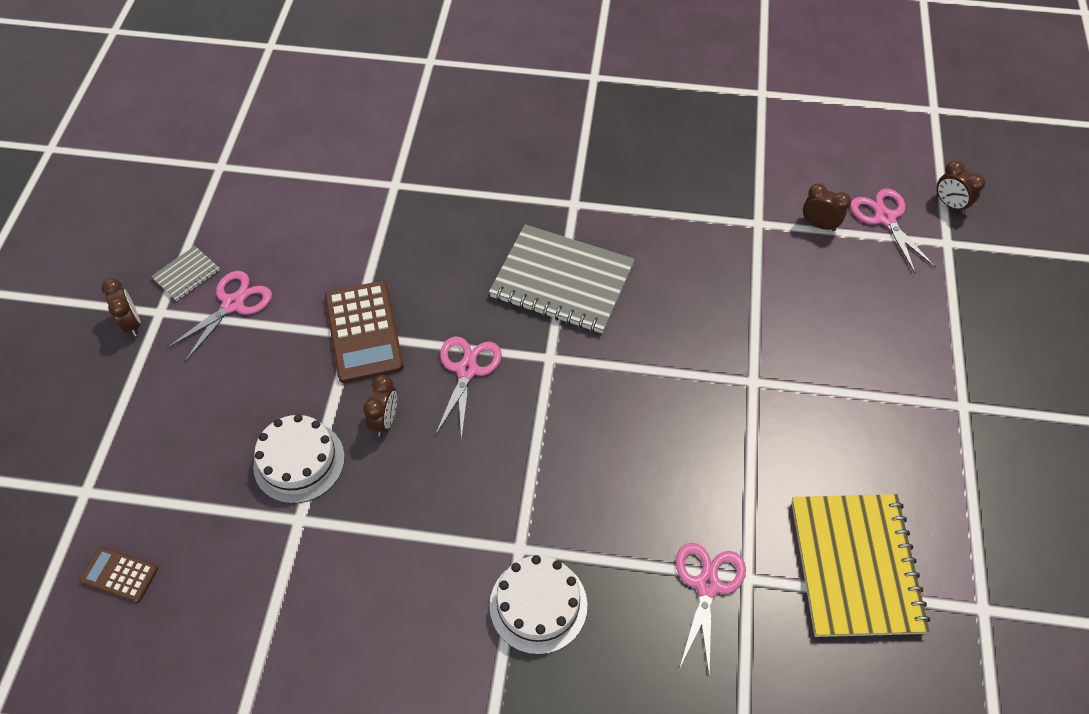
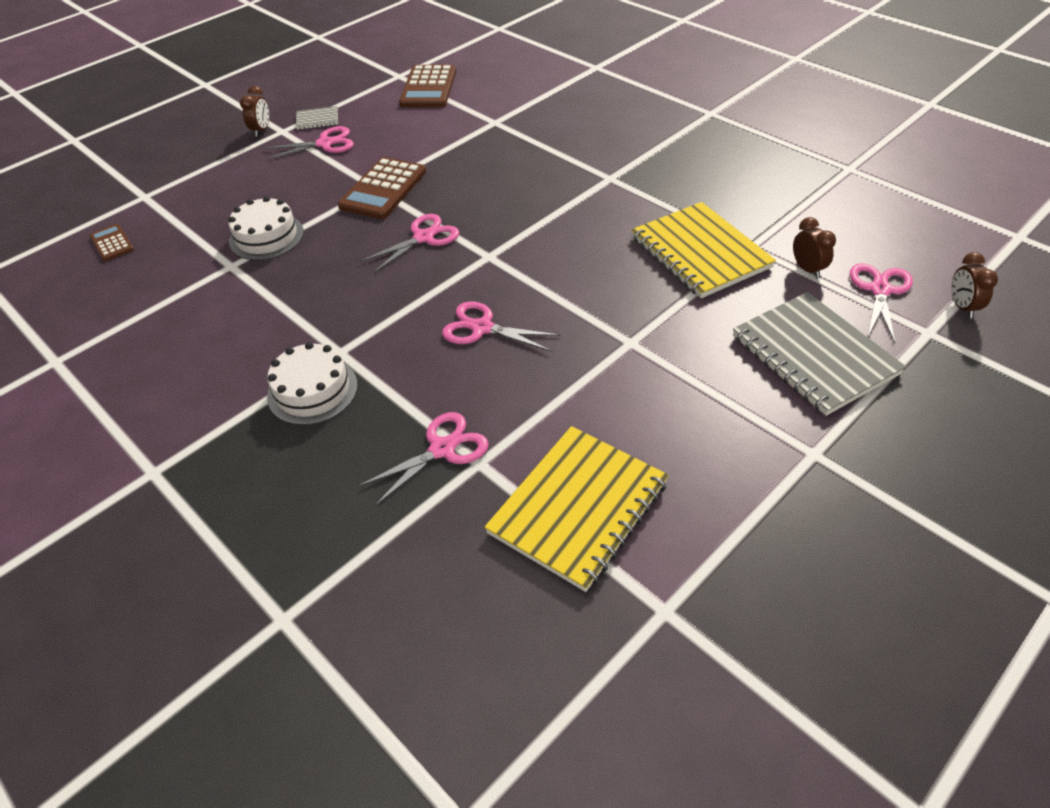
camera: 40 degrees right, 10 degrees down
brown clock [363,375,397,437] -> none
grey notebook [489,225,635,333] -> grey notebook moved to [733,292,906,416]
none -> brown calculator [399,65,456,108]
none -> pink scissors [442,302,560,351]
none -> yellow notebook [631,202,776,298]

